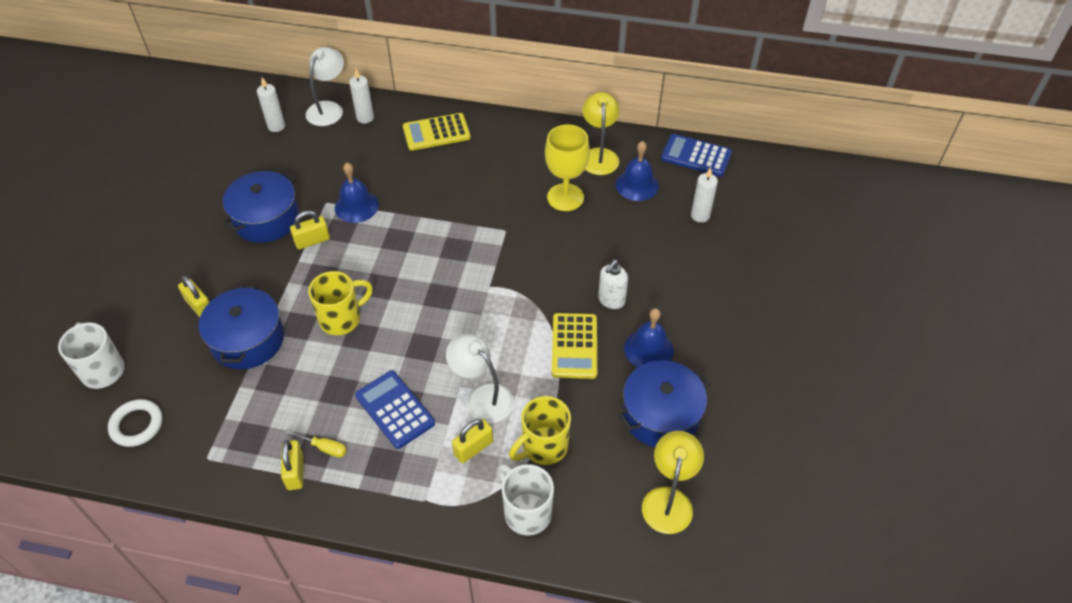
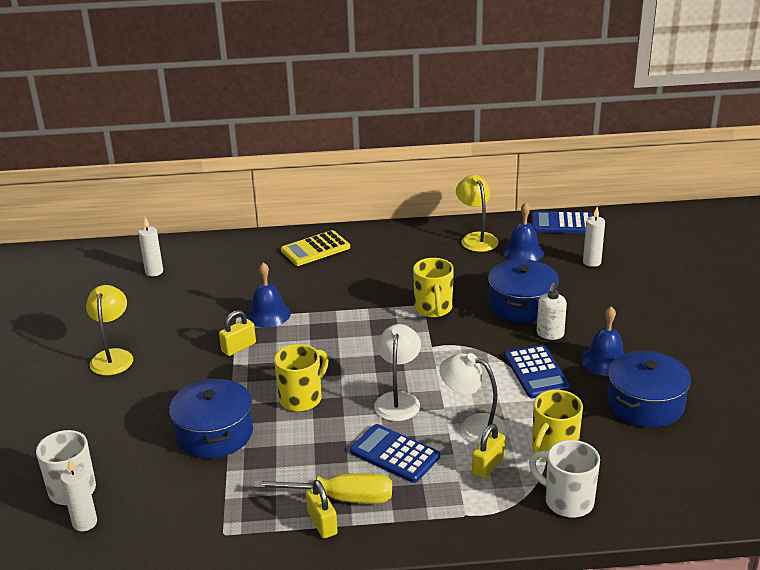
camera: 15 degrees left, 20 degrees down
white ring [108,399,162,447] -> none
yellow padlock [178,276,209,318] -> none
blue pot [223,171,299,243] -> blue pot moved to [488,259,559,323]
yellow screwdriver [286,430,347,458] -> yellow screwdriver [254,473,392,504], size x2.00
white lamp [306,47,344,126] -> white lamp moved to [374,324,421,421]
white candle [349,69,374,123] -> white candle moved to [60,458,97,531]
yellow goblet [545,124,590,211] -> none
yellow calculator [552,313,597,379] -> blue calculator [505,345,571,398]
yellow lamp [642,431,704,534] -> yellow lamp moved to [86,285,133,375]
none -> yellow mug [413,258,454,317]

